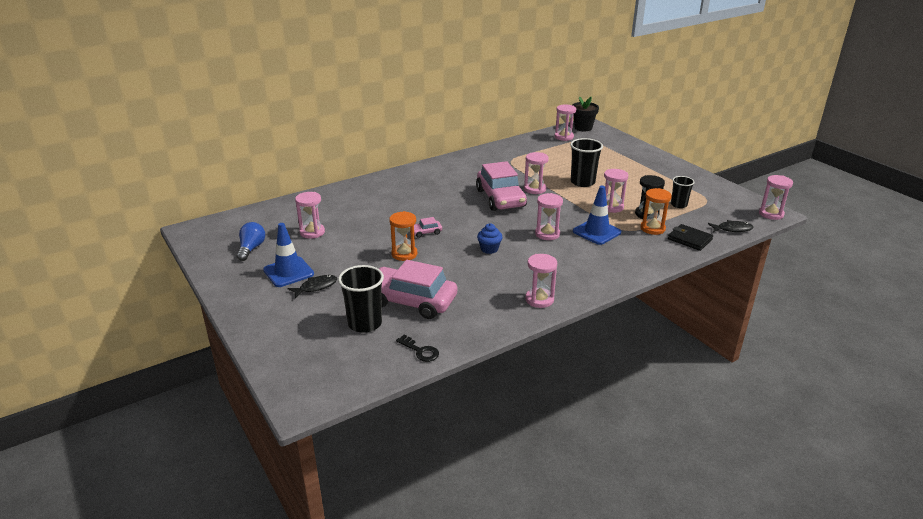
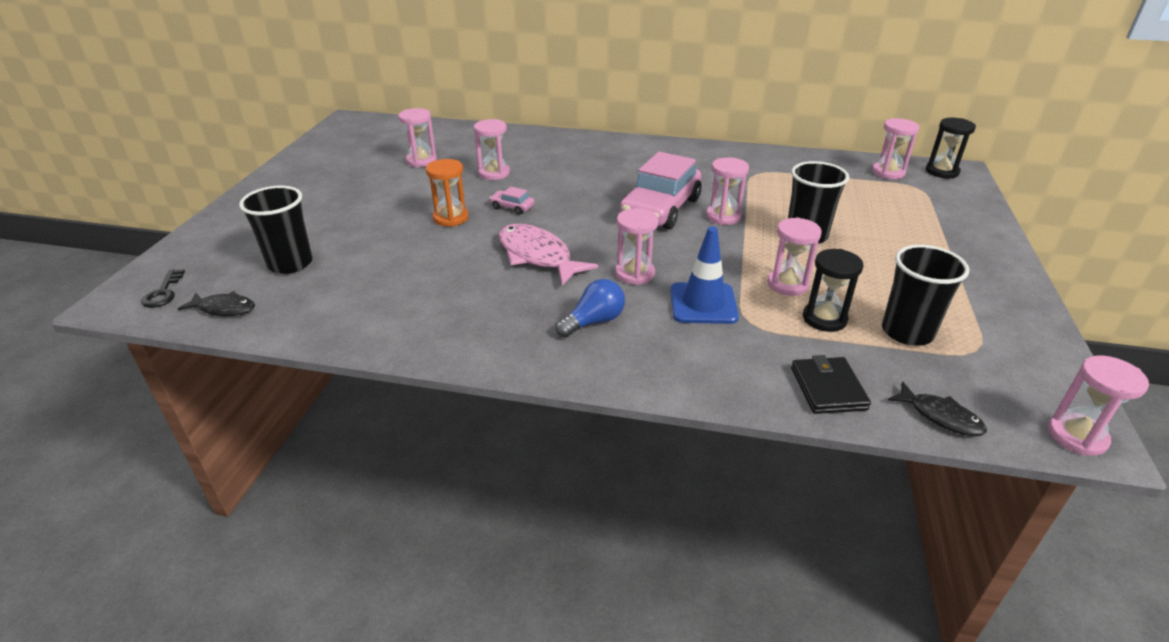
camera: 45 degrees right, 5 degrees up
blue light bulb [237,222,265,261] -> blue light bulb moved to [556,279,625,338]
blue traffic cone [263,223,314,287] -> none
black fish [288,275,337,298] -> black fish moved to [178,291,255,316]
pink car [379,260,457,319] -> none
black key [396,335,439,362] -> black key moved to [141,269,185,308]
blue cupcake [477,223,503,254] -> pink fish [498,224,598,285]
pink hourglass [525,254,557,308] -> pink hourglass moved to [474,119,510,180]
black flower pot [572,97,599,131] -> black hourglass [926,118,976,178]
orange hourglass [641,188,672,235] -> none
black cup [671,176,695,208] -> black cup [882,245,969,345], size x1.59

